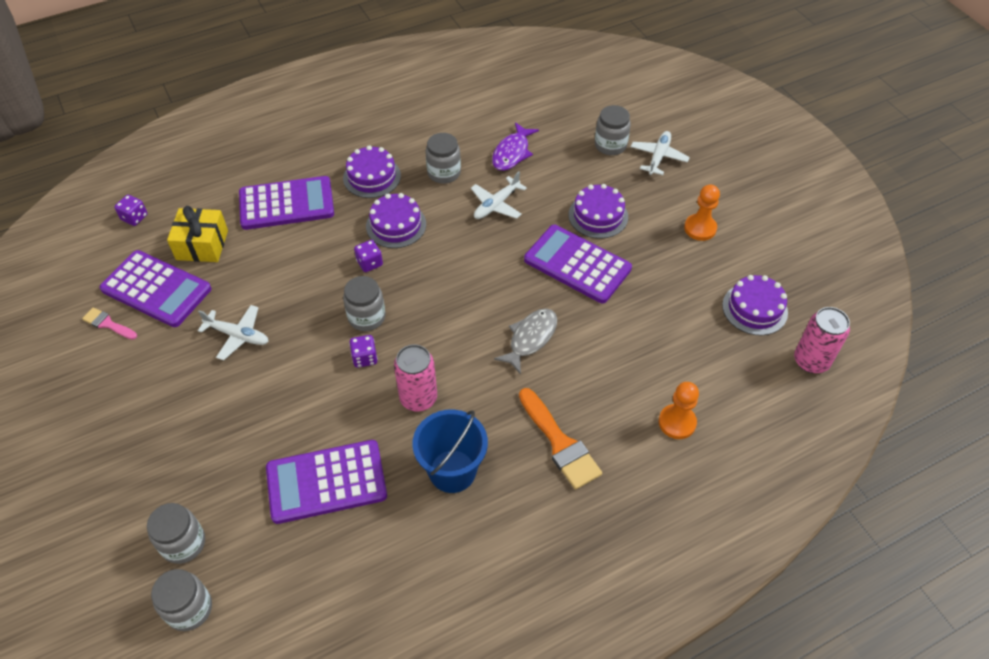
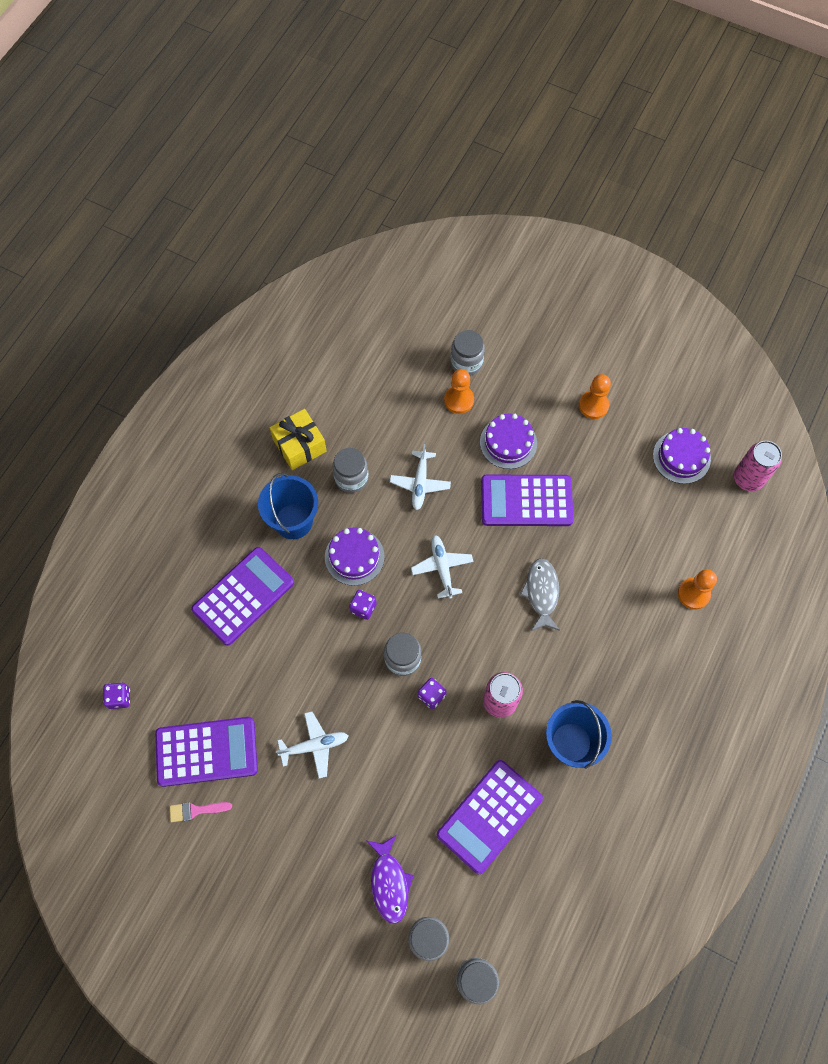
camera: 35 degrees left, 15 degrees up
yellow gift [167,206,228,262] -> yellow gift moved to [269,409,327,470]
purple cake [343,145,401,198] -> blue bucket [258,473,318,539]
purple fish [492,122,539,171] -> purple fish moved to [367,835,414,924]
orange brush [519,388,602,490] -> none
white plane [631,131,690,175] -> white plane moved to [411,535,474,599]
none -> orange pawn [444,369,474,414]

